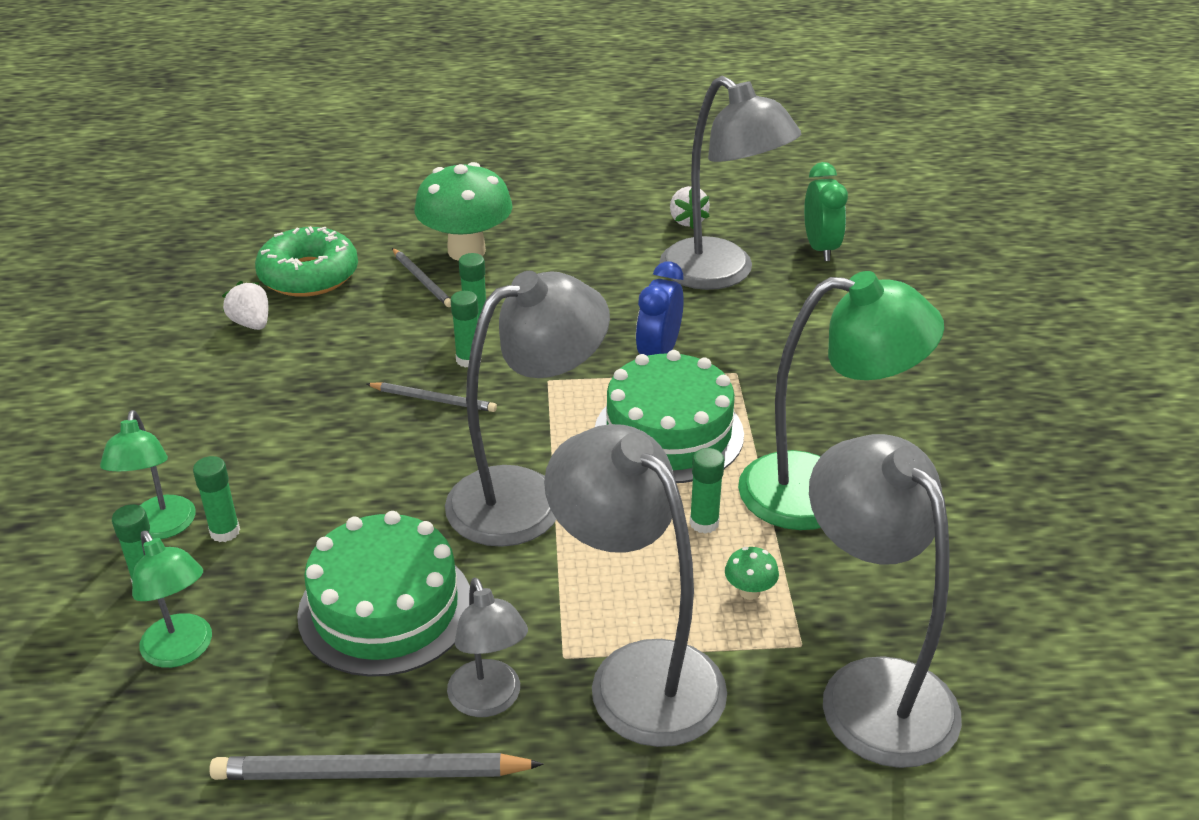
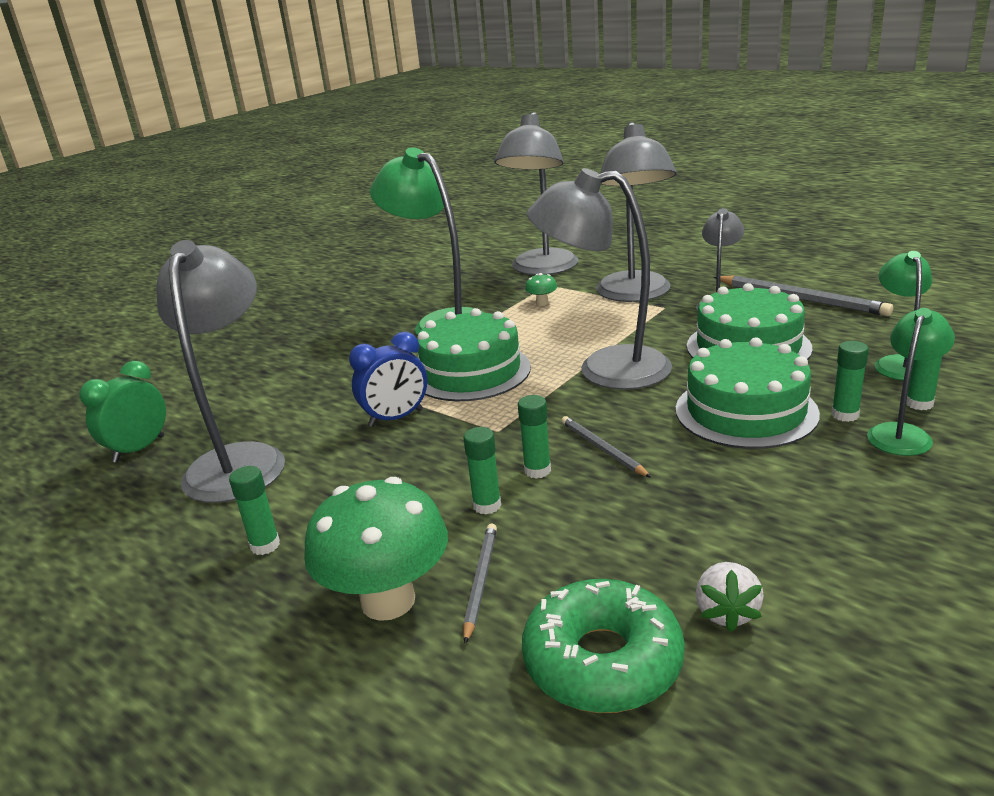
camera: 135 degrees left, 10 degrees down
white strawberry [670,186,710,229] -> none
green glue stick [690,448,725,534] -> green glue stick moved to [229,466,280,555]
none -> green cake [676,338,820,449]

